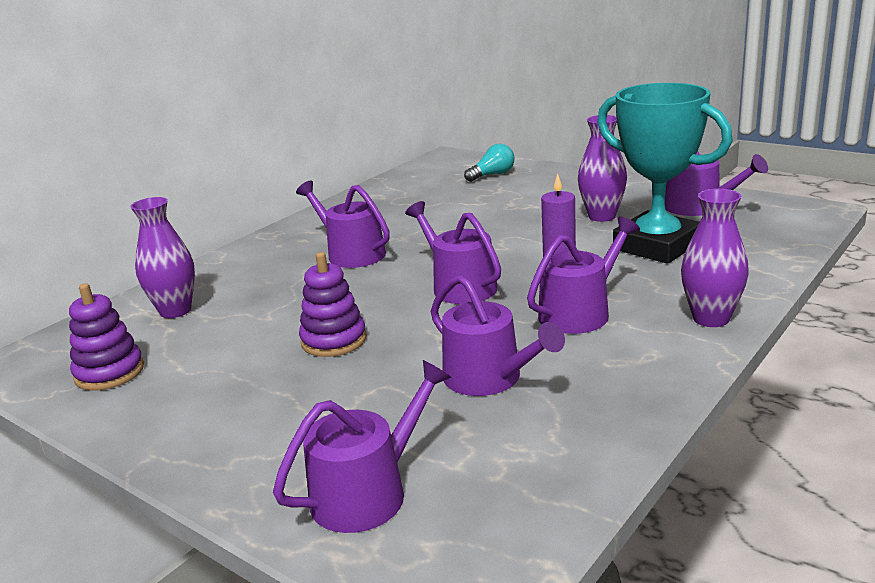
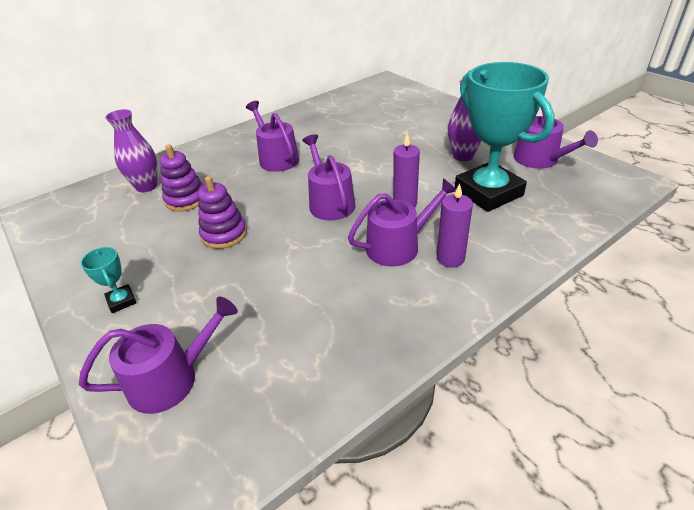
camera: 15 degrees right, 15 degrees up
purple stacking toy [69,283,144,391] -> purple stacking toy moved to [160,144,203,212]
purple watering can [431,275,565,396] -> none
turquoise light bulb [464,144,514,182] -> none
purple vase [681,189,749,327] -> none
none -> turquoise trophy [80,247,136,313]
none -> purple candle [437,183,473,268]

